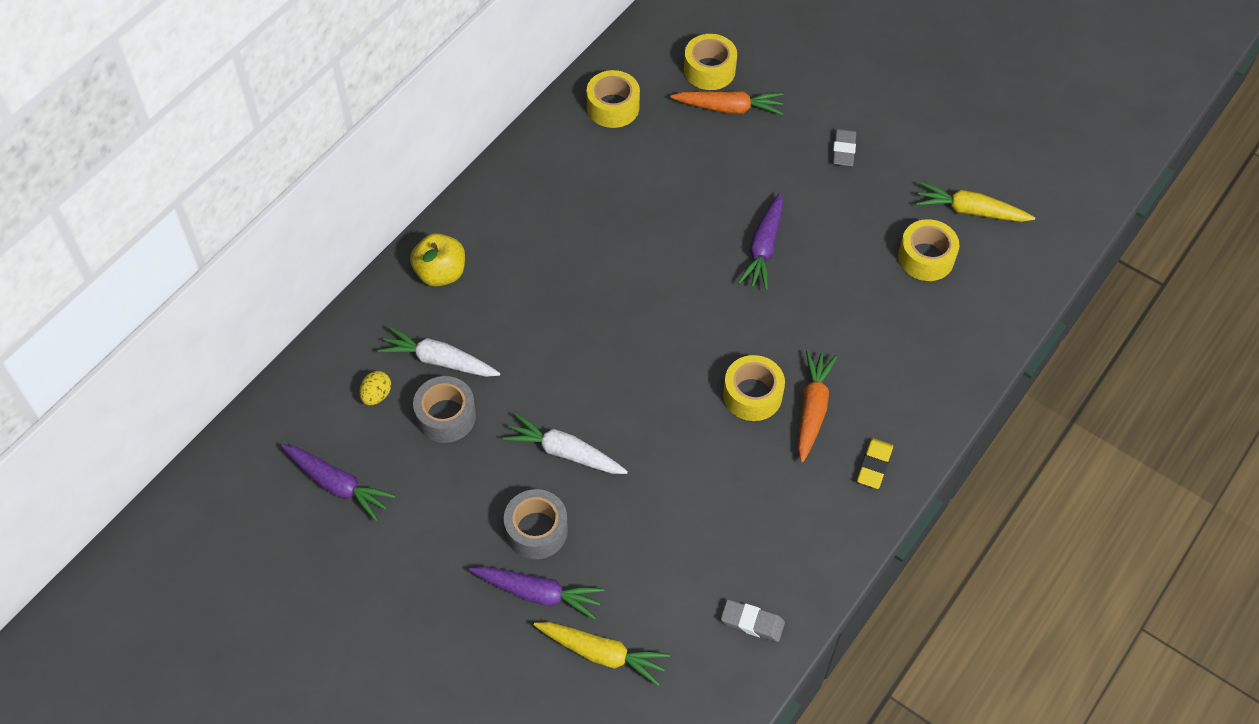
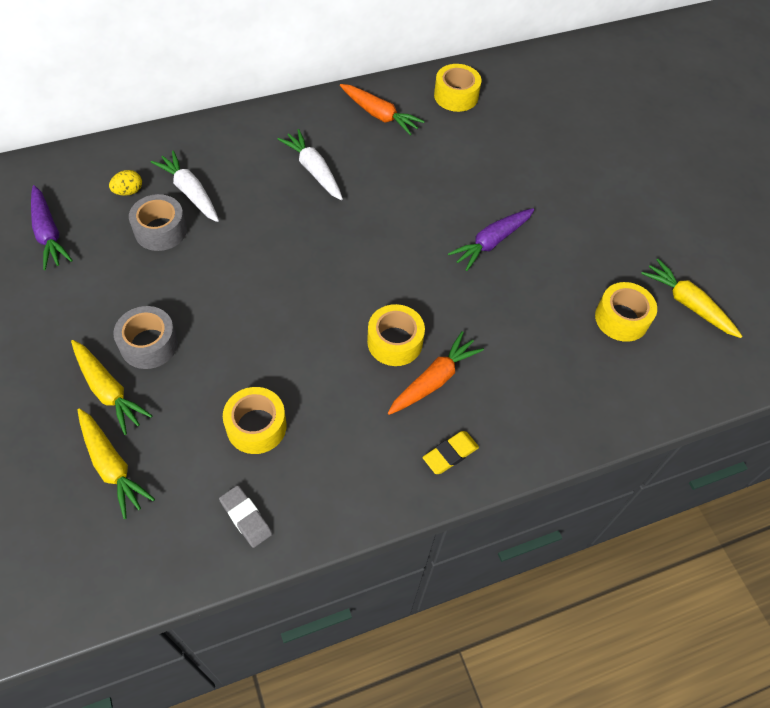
camera: 30 degrees right, 0 degrees up
yellow apple [410,233,465,287] -> none
purple carrot [469,566,604,620] -> yellow carrot [71,340,153,435]
white carrot [502,413,628,474] -> white carrot moved to [278,129,343,200]
orange carrot [670,91,784,115] -> orange carrot moved to [340,84,425,136]
yellow tape [684,34,737,90] -> yellow tape moved to [223,387,287,454]
grey eraser [832,129,856,166] -> none

